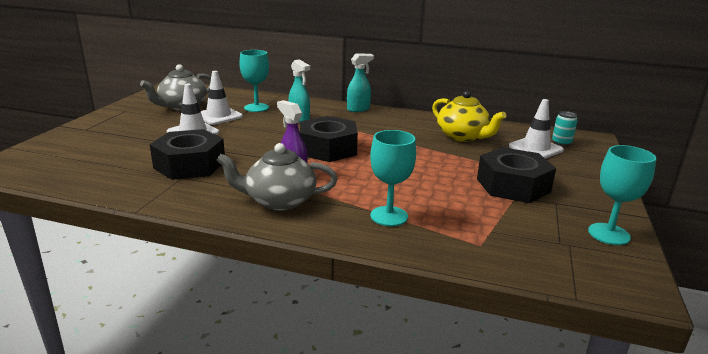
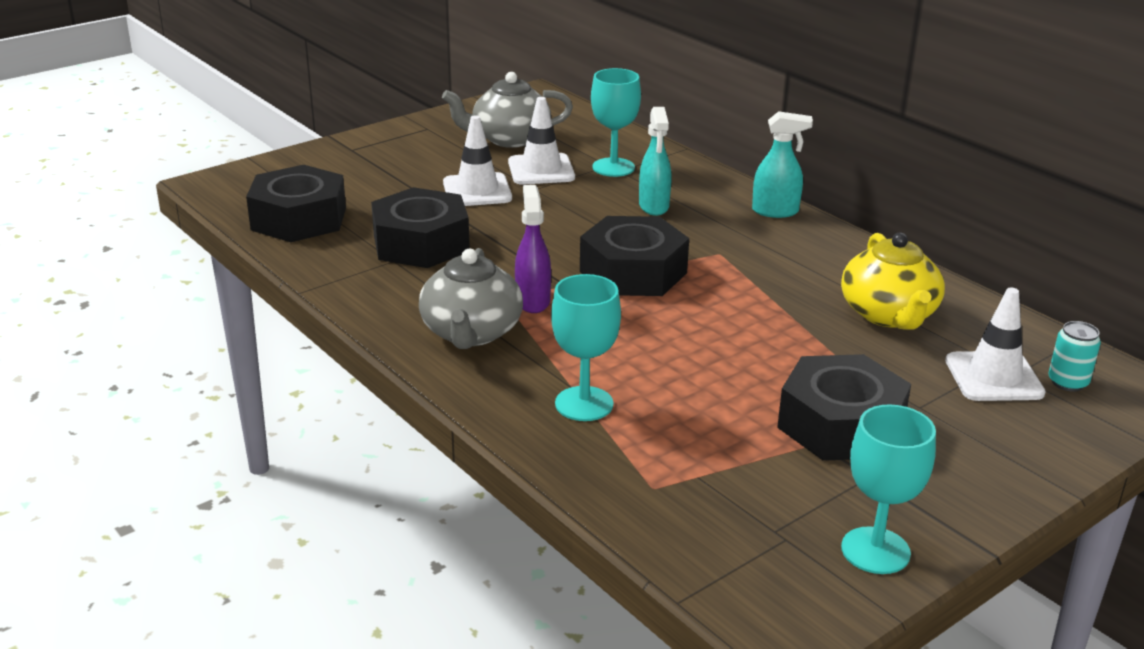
camera: 35 degrees right, 5 degrees up
grey teapot [216,143,338,211] -> grey teapot turned 120 degrees counterclockwise [419,248,523,349]
none -> black nut [246,165,346,242]

